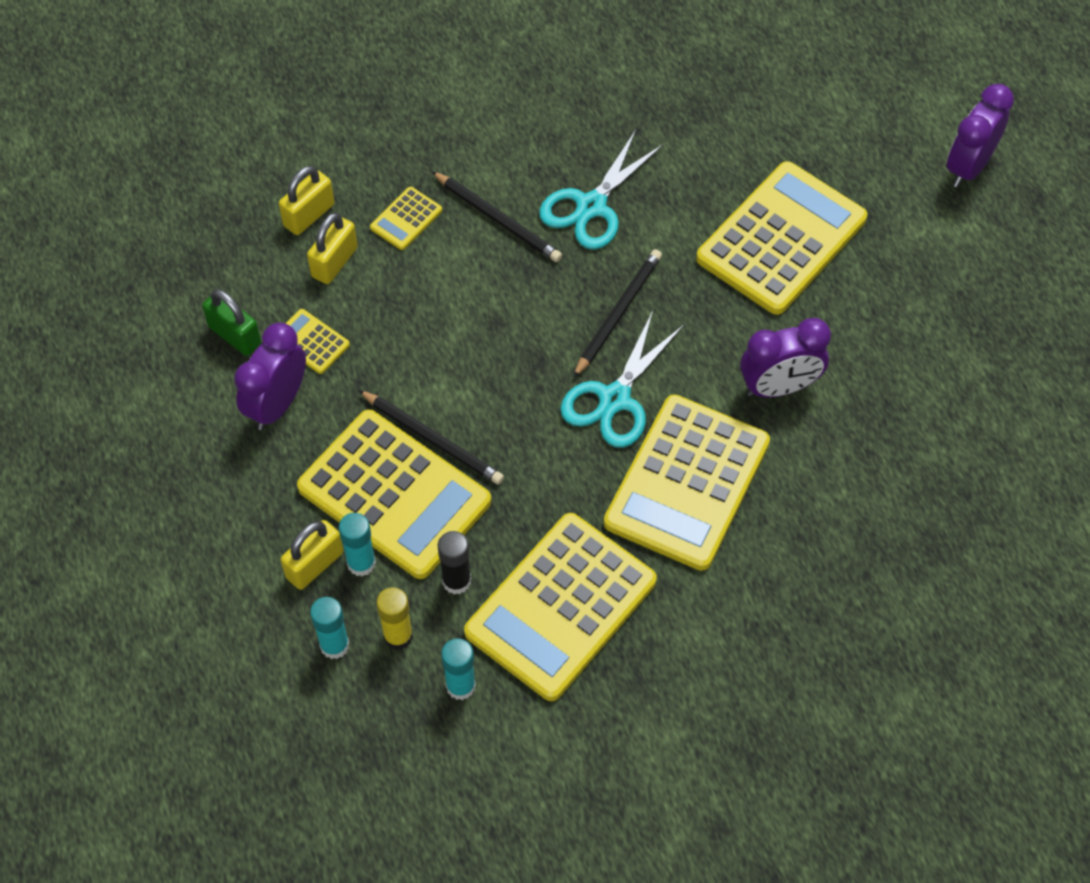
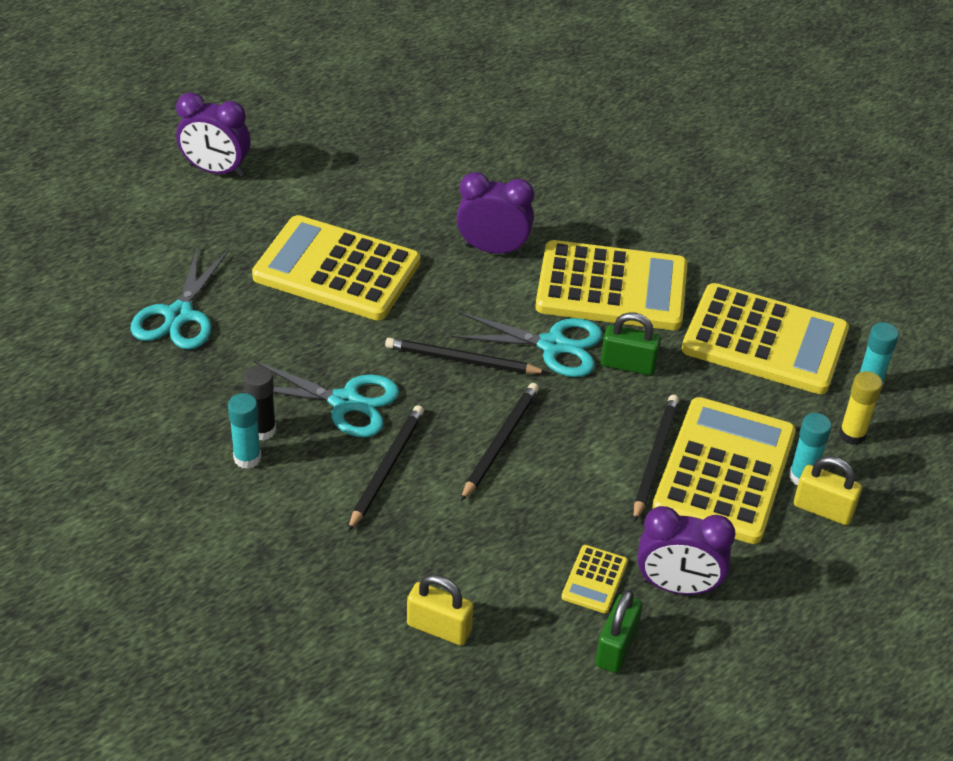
camera: 110 degrees left, 15 degrees down
yellow padlock [307,213,358,284] -> none
turquoise glue stick [310,597,349,659] -> turquoise glue stick moved to [228,393,261,469]
yellow calculator [370,187,442,250] -> none
black glue stick [438,531,471,594] -> black glue stick moved to [244,366,276,441]
purple clock [740,318,831,397] -> purple clock turned 45 degrees counterclockwise [456,172,534,255]
none -> turquoise scissors [130,247,229,349]
none -> black pencil [461,383,539,501]
none -> green padlock [601,312,661,375]

